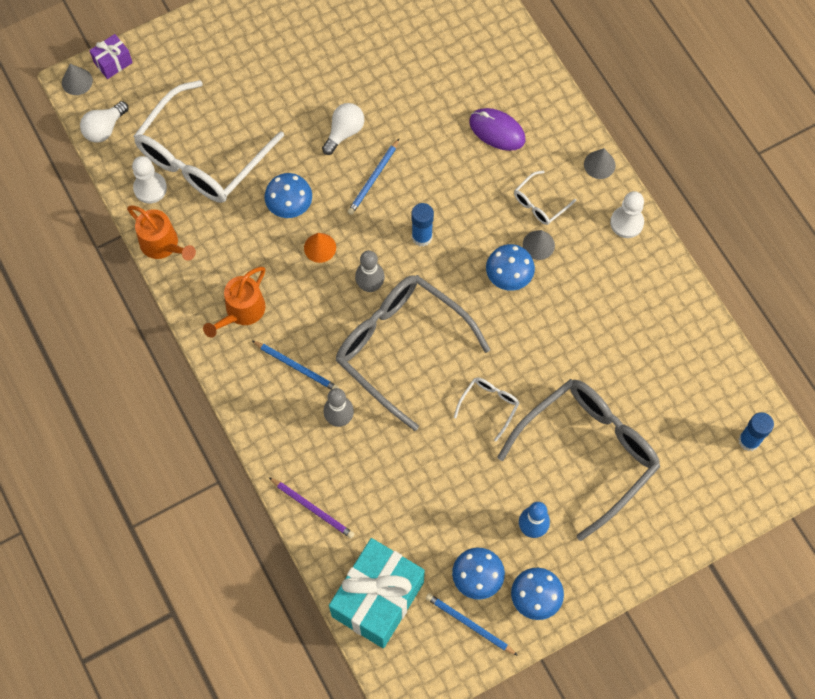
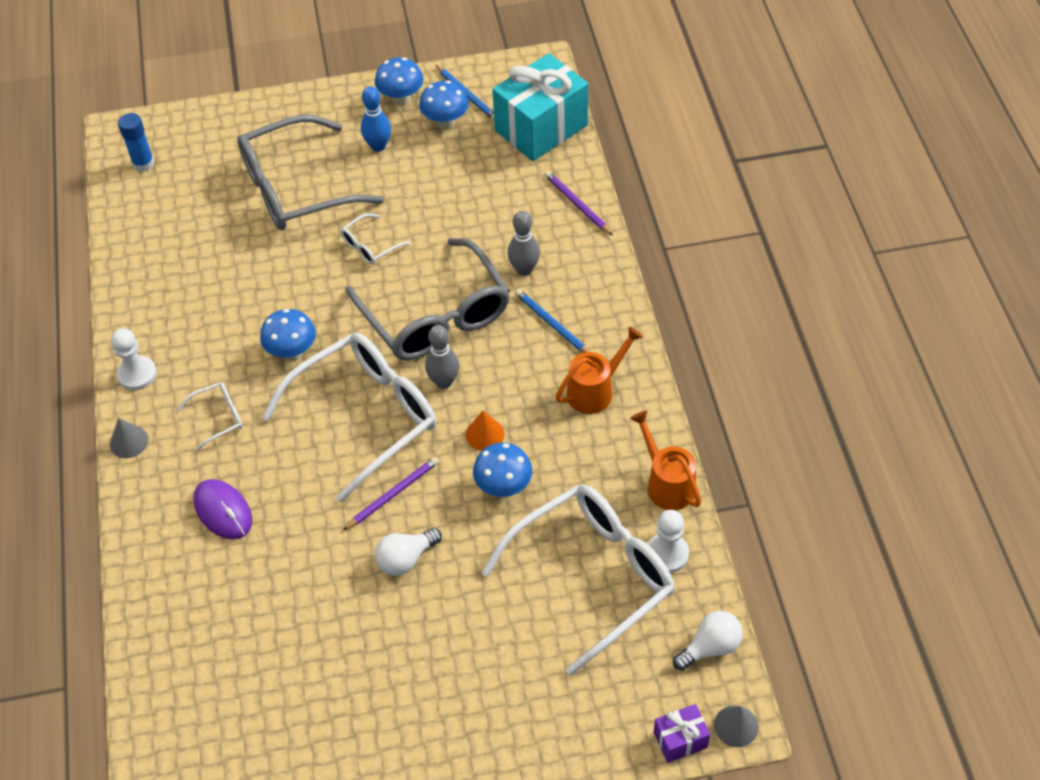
camera: 160 degrees left, 15 degrees down
blue pencil [348,138,400,215] -> purple pencil [343,457,439,530]
blue glue stick [411,203,434,246] -> white glasses [262,333,436,503]
grey cone [523,230,555,260] -> none

